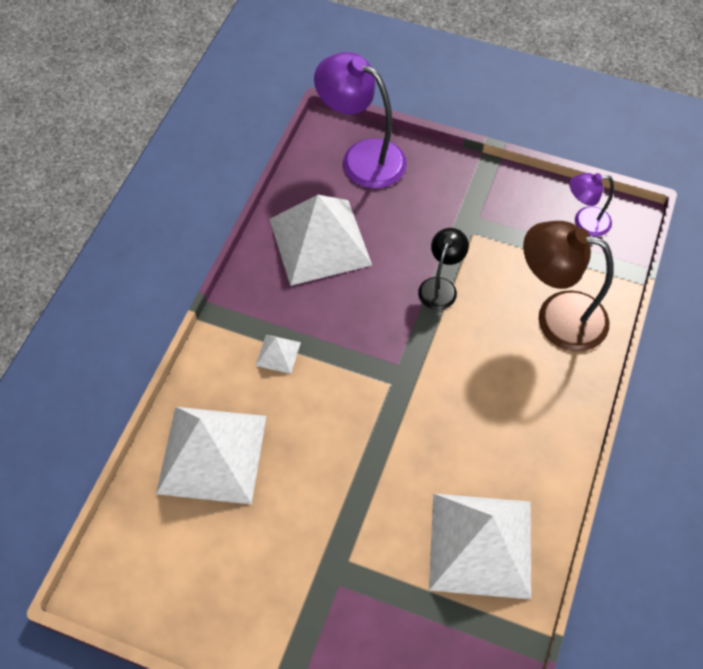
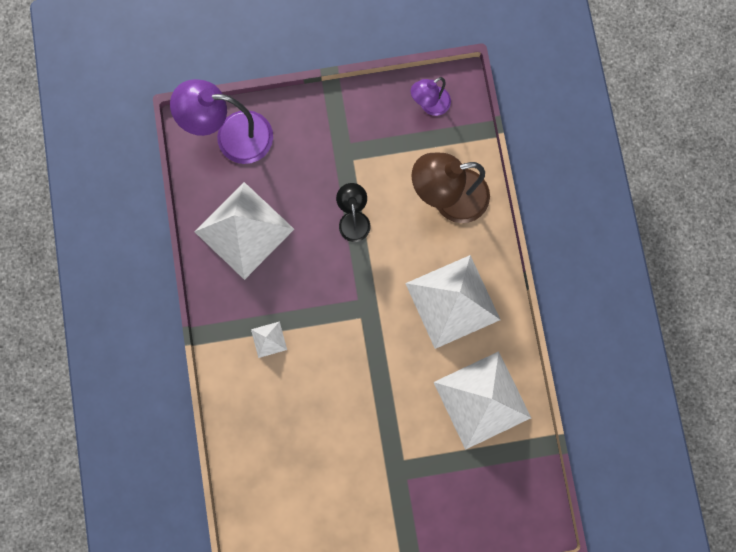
camera: 30 degrees left, 20 degrees up
white pyramid [156,407,266,504] -> white pyramid moved to [405,255,500,349]

